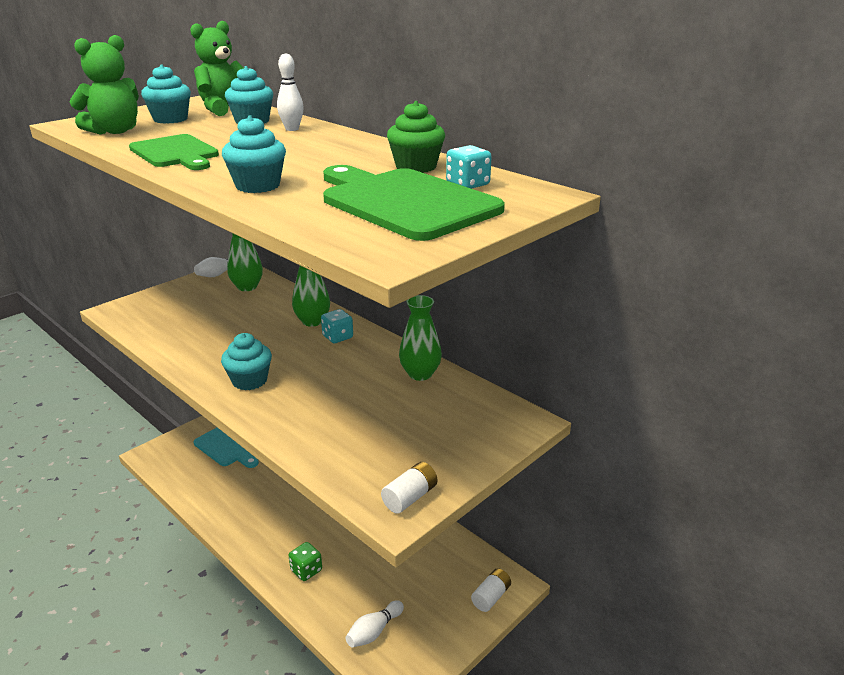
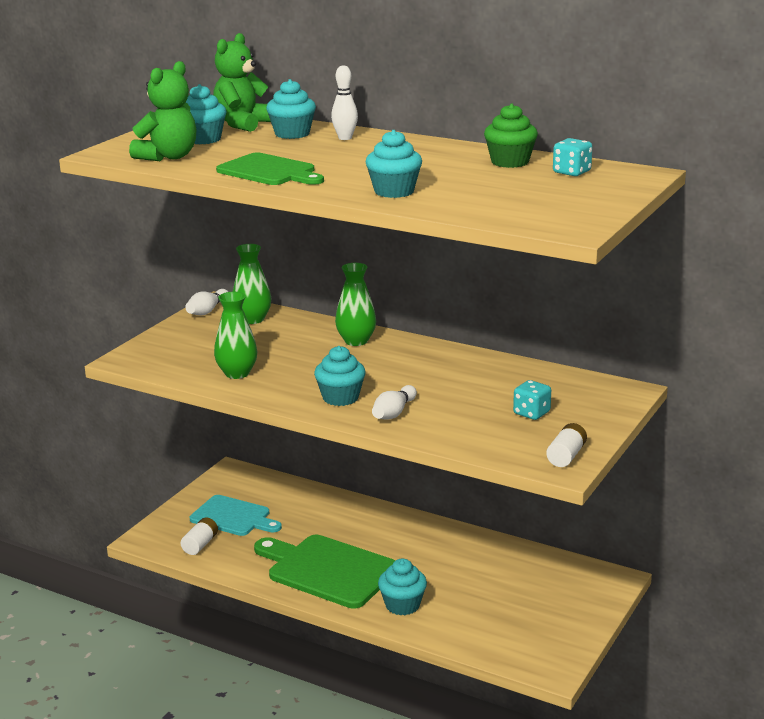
camera: 15 degrees left, 5 degrees down
green dice [289,542,322,581] -> turquoise cupcake [378,559,427,615]
turquoise dice [321,309,353,343] -> turquoise dice moved to [513,380,551,420]
green cutting board [323,165,505,241] -> green cutting board moved to [254,535,396,609]
white bowling pin [346,600,404,647] -> white bowling pin moved to [372,385,417,419]
green vase [399,295,442,381] -> green vase moved to [214,292,257,379]
white battery [471,568,511,612] -> white battery moved to [181,517,218,555]

